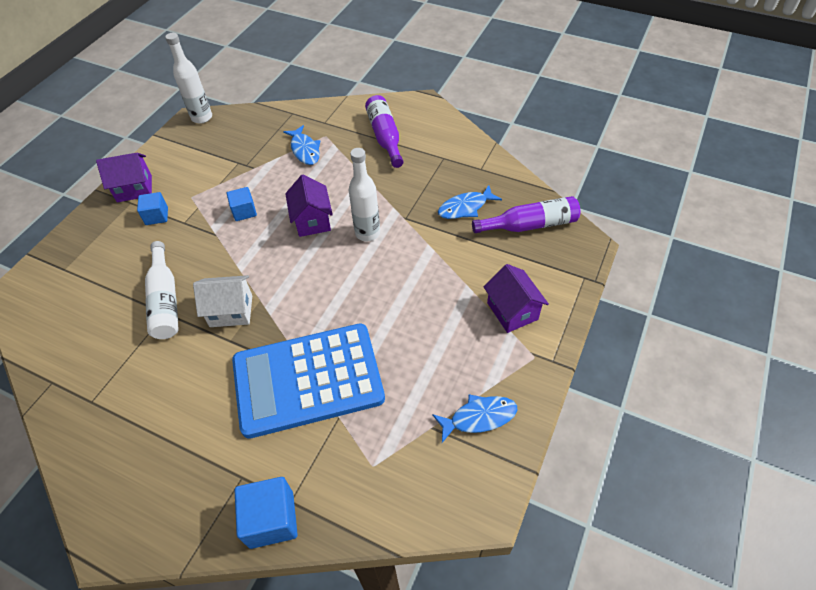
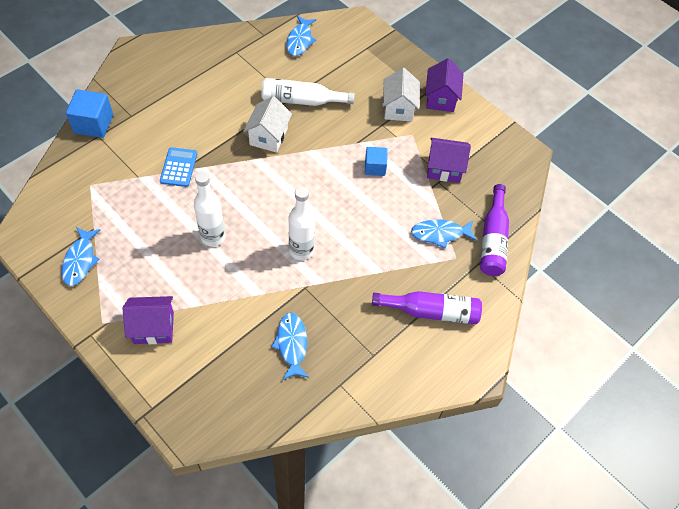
camera: 105 degrees right, 5 degrees up
blue cube [137,192,168,225] -> white house [382,68,420,122]
white bottle [165,33,212,124] -> white bottle moved to [194,171,225,246]
blue calculator [232,323,385,439] -> blue calculator [160,147,197,187], size x0.40
purple house [285,175,333,237] -> purple house moved to [427,138,471,183]
purple bottle [472,196,580,233] -> purple bottle moved to [480,184,509,276]
none -> blue fish [286,16,316,56]

